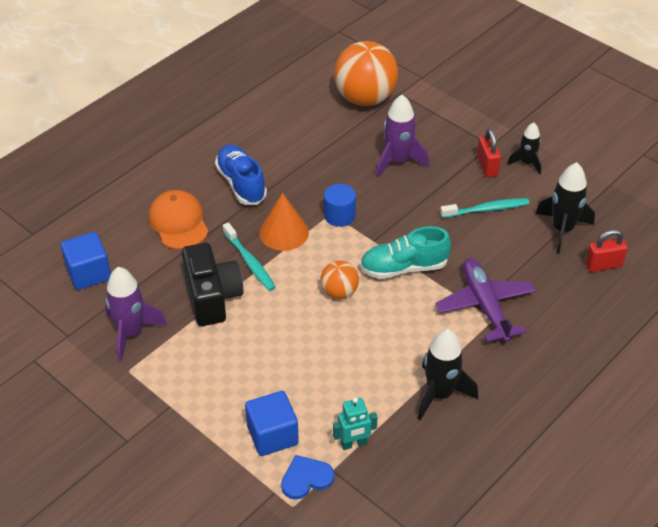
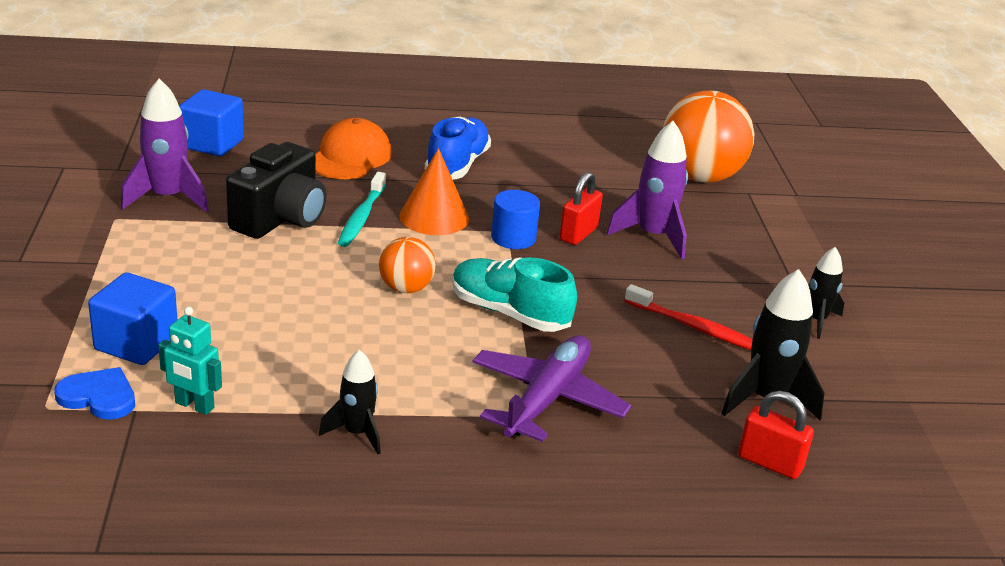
camera: 40 degrees right, 15 degrees down
black rocket [417,329,478,420] -> black rocket [319,350,381,454], size x0.62
turquoise toothbrush [440,198,529,218] -> red toothbrush [625,284,752,350]
red padlock [477,128,501,177] -> red padlock moved to [559,172,603,245]

